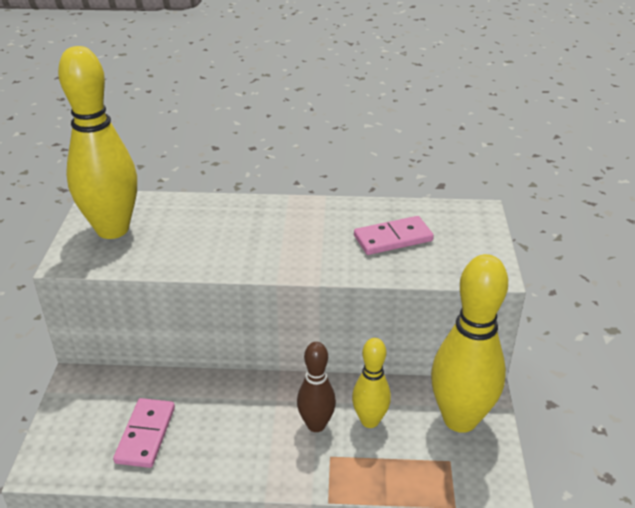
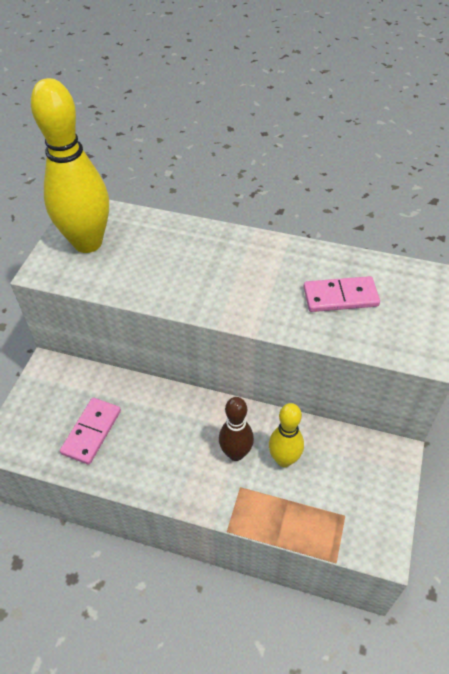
camera: 15 degrees right, 15 degrees up
yellow bowling pin [431,254,508,433] -> none

